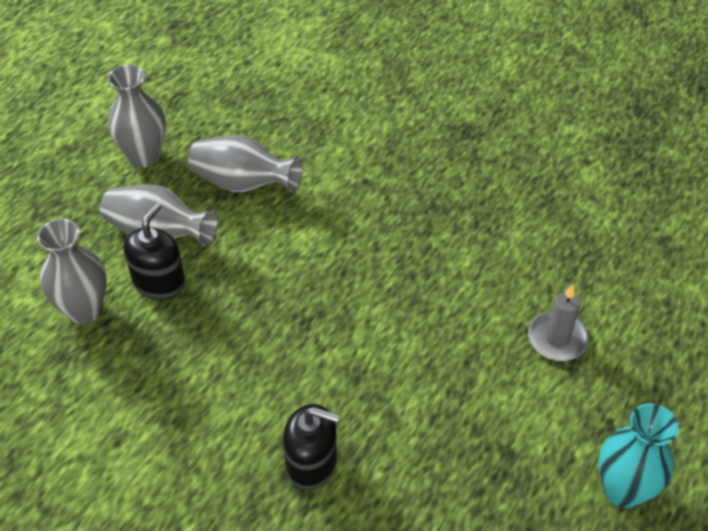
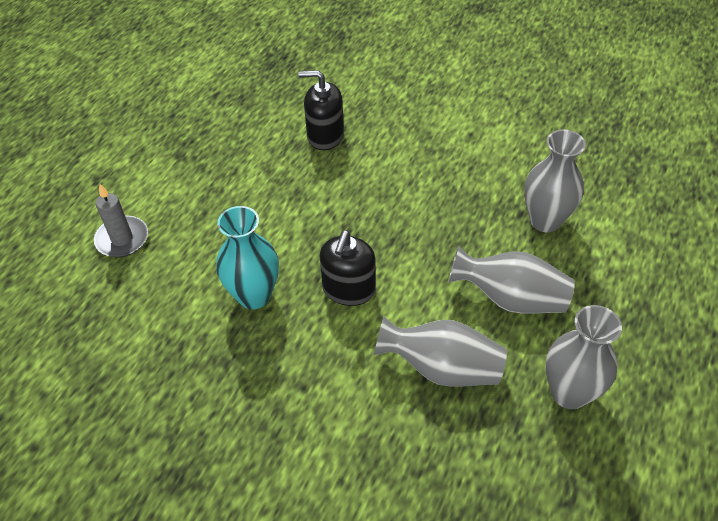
camera: 175 degrees right, 0 degrees up
black soap dispenser [124,203,185,300] -> black soap dispenser moved to [319,230,376,306]
turquoise vase [598,403,679,508] -> turquoise vase moved to [216,206,279,309]

